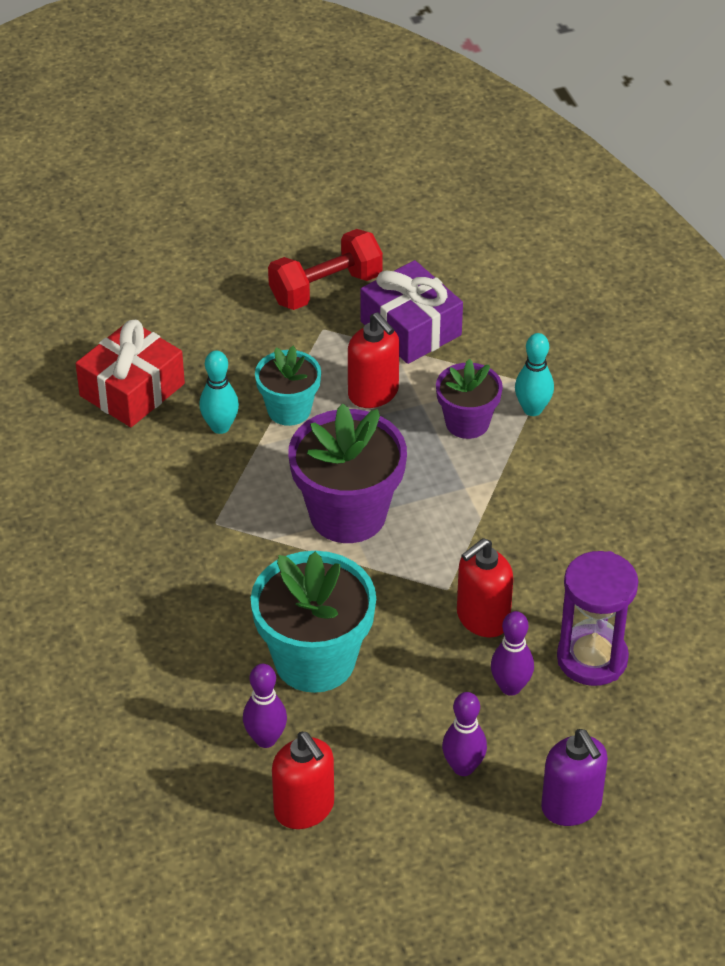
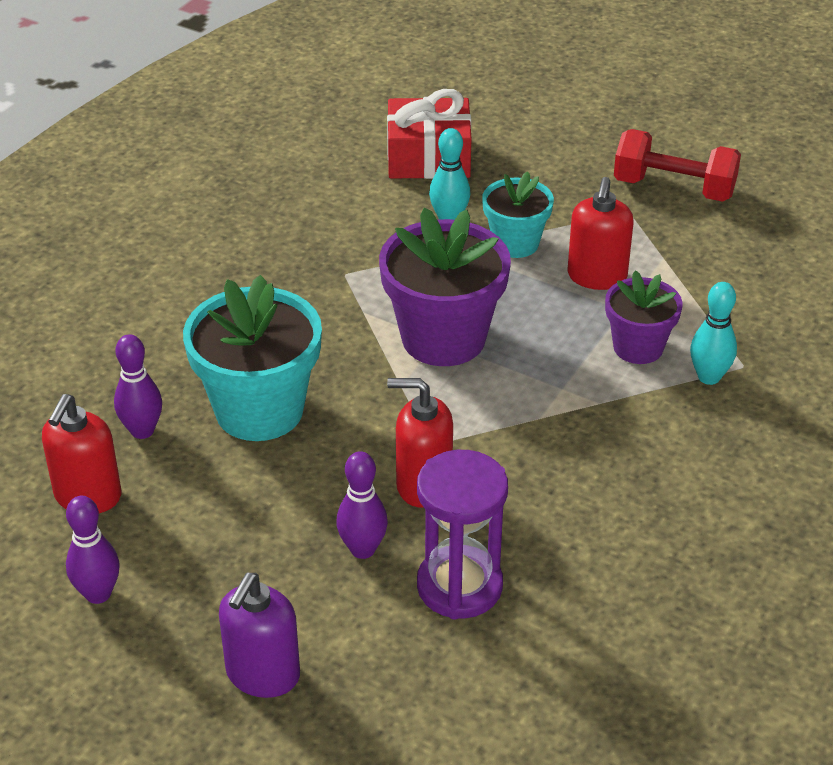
camera: 50 degrees right, 5 degrees down
purple gift [360,260,463,364] -> none
purple bowling pin [442,692,487,776] -> purple bowling pin moved to [66,496,120,604]

